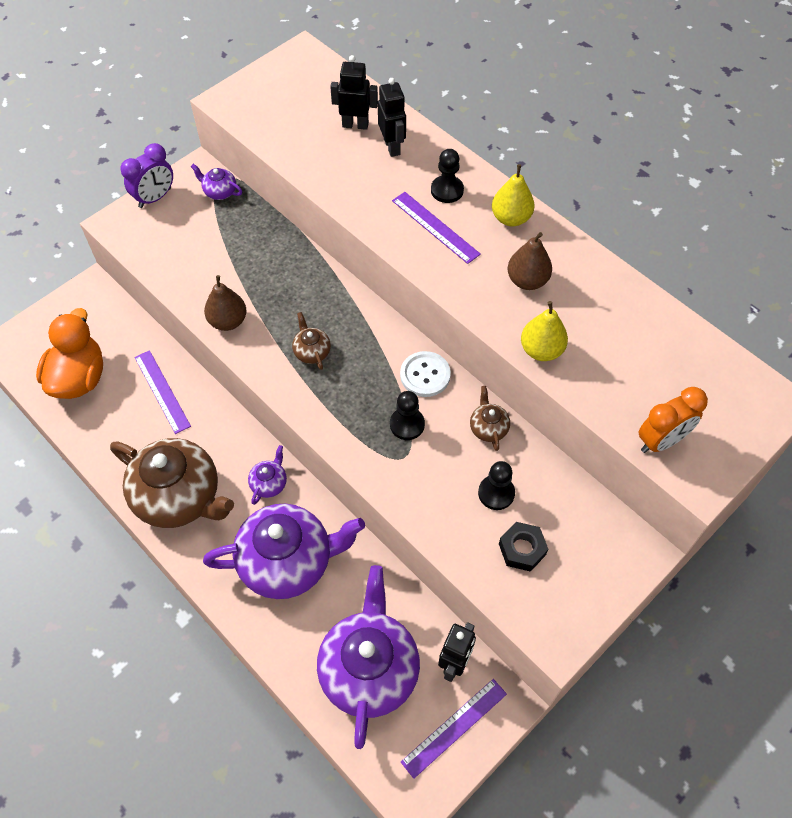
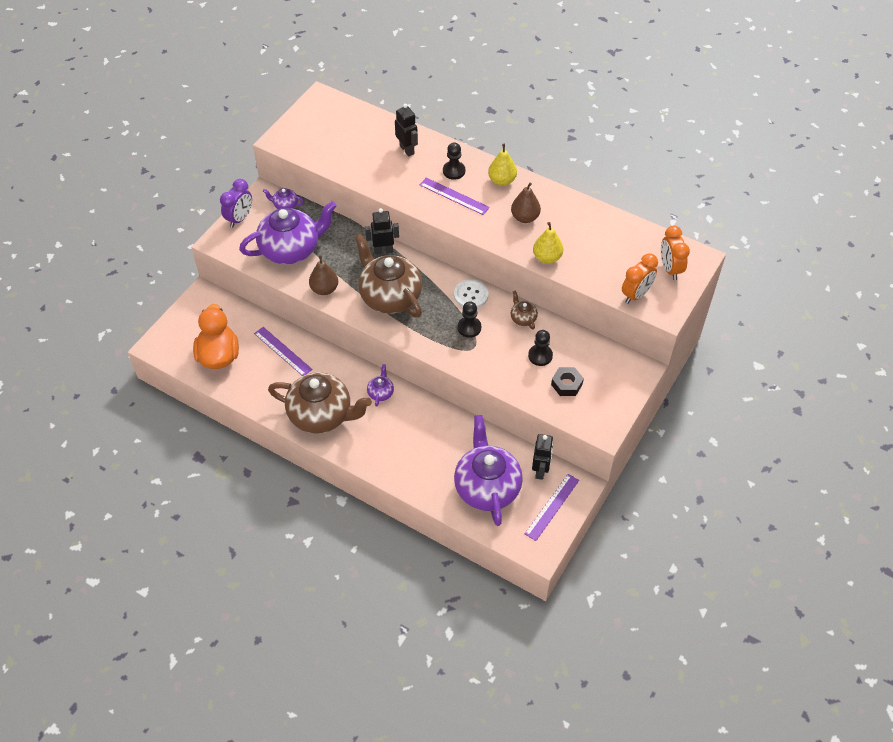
camera: 15 degrees left, 5 degrees down
purple teapot [203,504,365,599] -> purple teapot moved to [239,201,337,265]
brown teapot [292,312,331,370] -> brown teapot [355,234,422,318], size x2.37
black robot [330,55,378,130] -> black robot moved to [365,208,399,254]
none -> orange clock [661,226,690,280]

